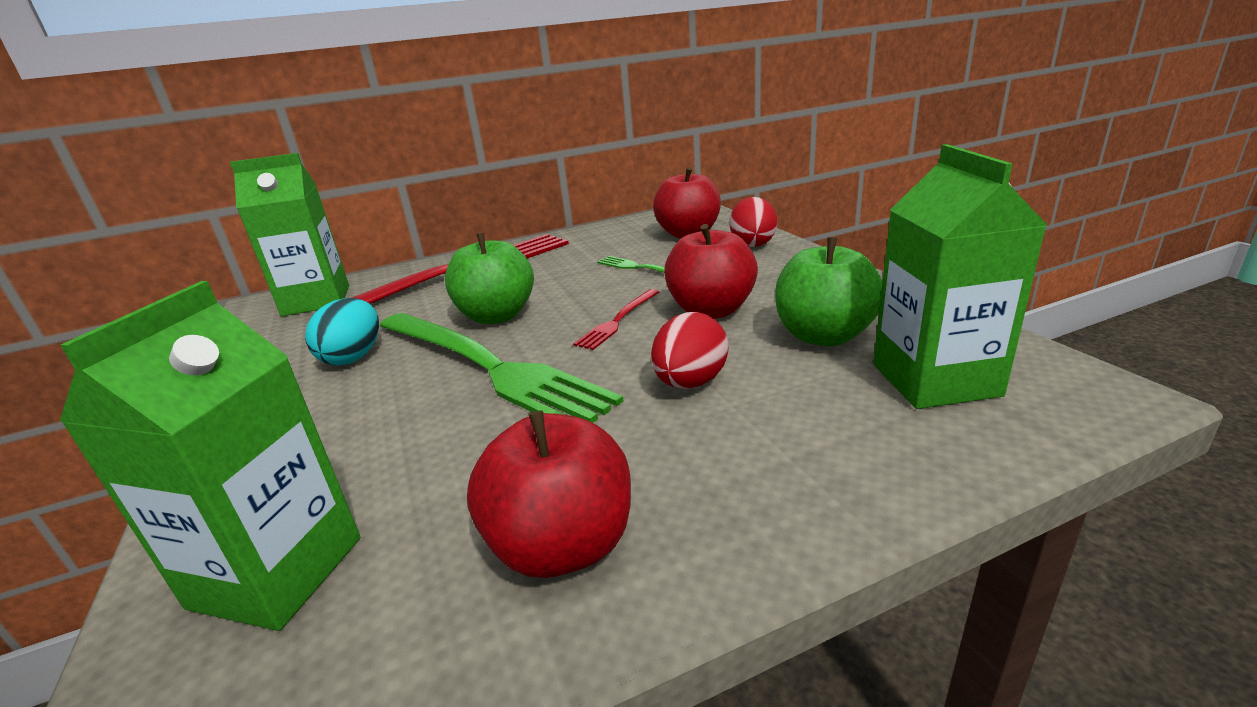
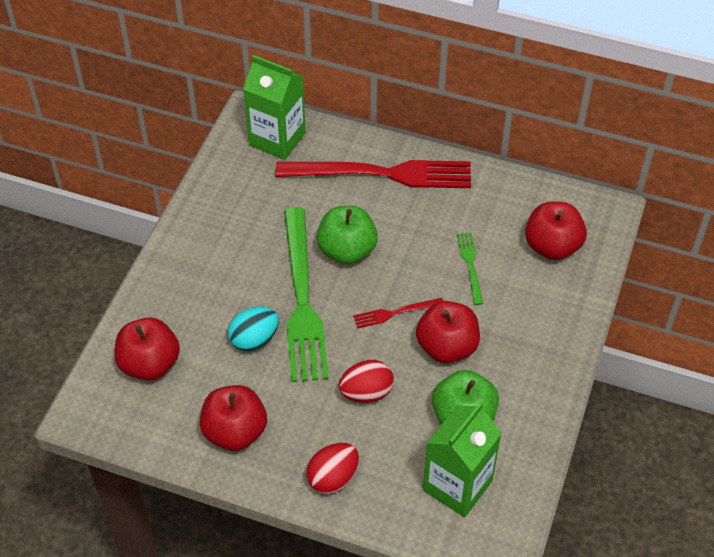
camera: 40 degrees right, 25 degrees up
green carton [60,281,360,631] -> red apple [114,317,180,381]
turquoise egg [305,298,379,366] -> turquoise egg moved to [228,307,279,352]
red egg [730,197,777,247] -> red egg moved to [306,443,359,494]

